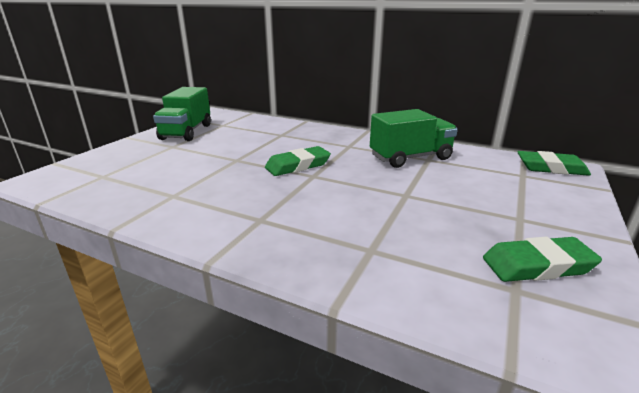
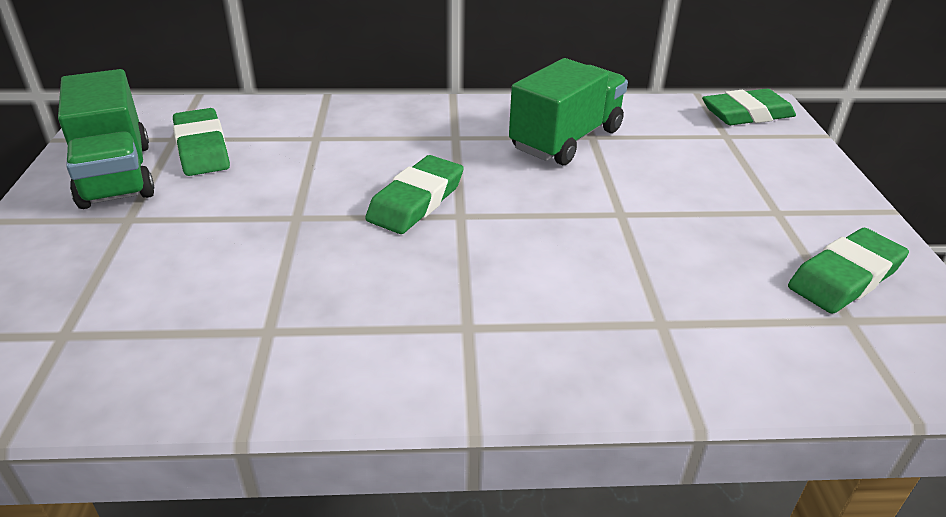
camera: 30 degrees left, 10 degrees up
none -> green eraser [173,108,230,176]

